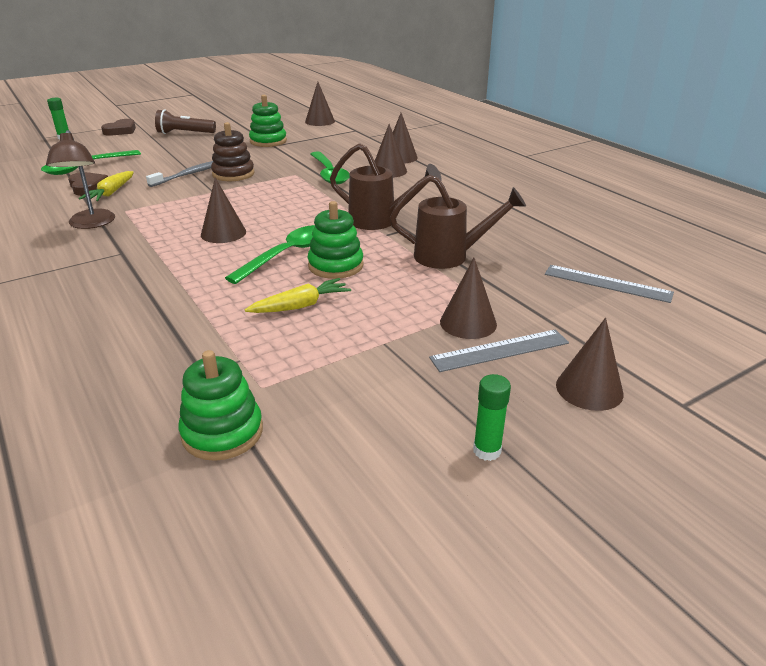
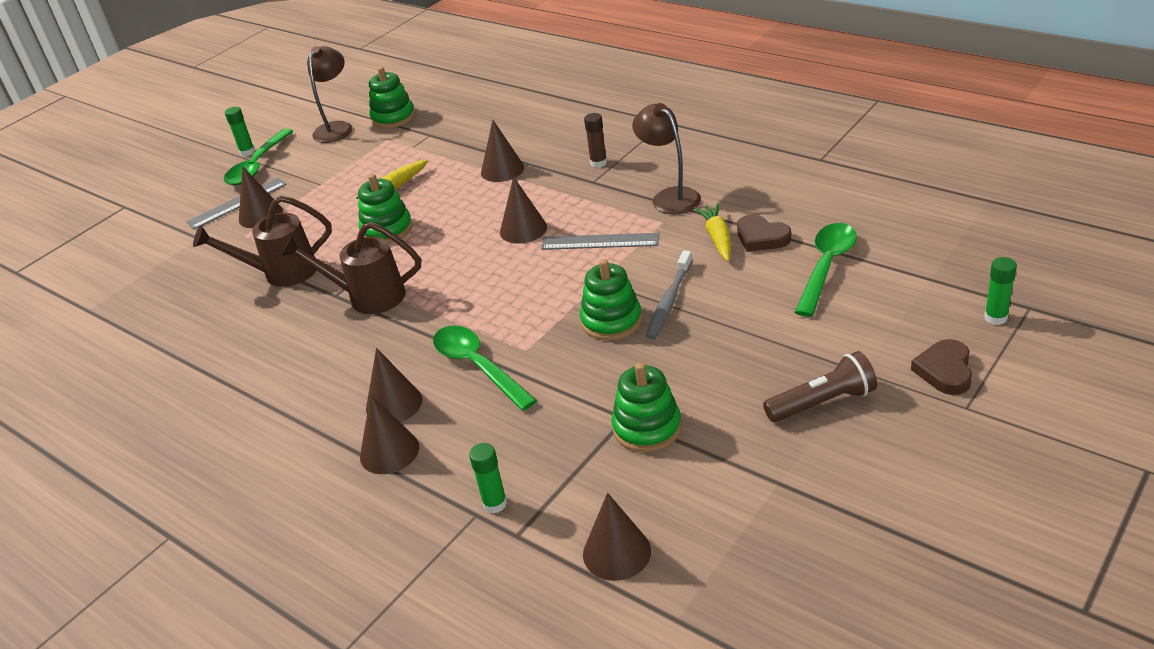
camera: 165 degrees right, 5 degrees up
brown stacking toy [211,122,254,181] -> green stacking toy [580,259,642,340]
green spoon [225,225,315,284] -> green spoon moved to [224,129,293,185]
grey ruler [545,265,674,303] -> grey ruler moved to [541,233,659,250]
brown cone [556,318,624,411] -> brown cone moved to [481,120,524,182]
none -> brown lamp [307,46,353,143]
none -> green glue stick [469,443,507,514]
none -> brown glue stick [584,113,607,168]

